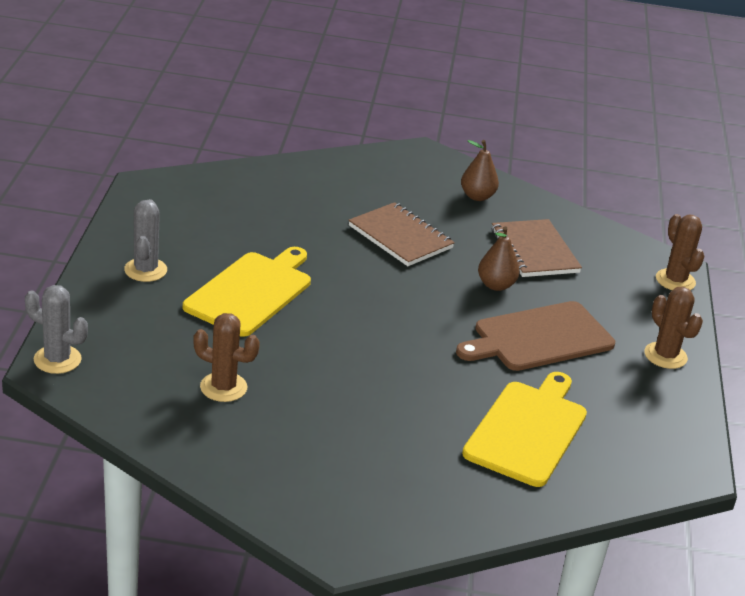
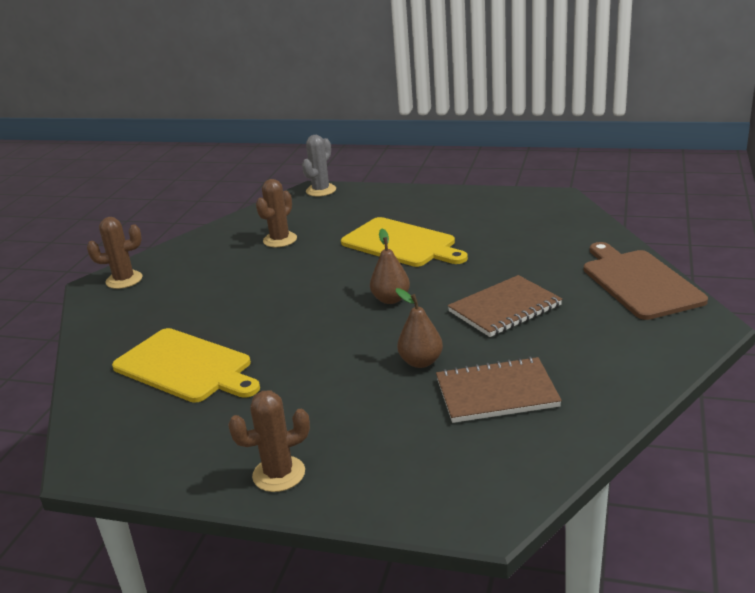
camera: 105 degrees right, 5 degrees down
grey cactus [124,199,167,282] -> none
brown cutting board [456,301,615,371] -> brown cutting board moved to [584,242,708,320]
brown pear [461,140,499,201] -> brown pear moved to [370,229,410,304]
brown cactus [656,214,704,290] -> brown cactus moved to [87,217,142,289]

